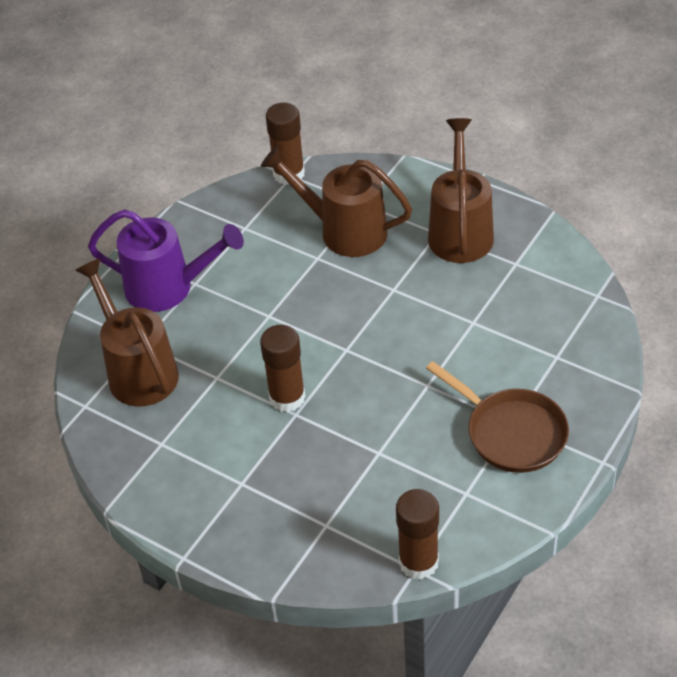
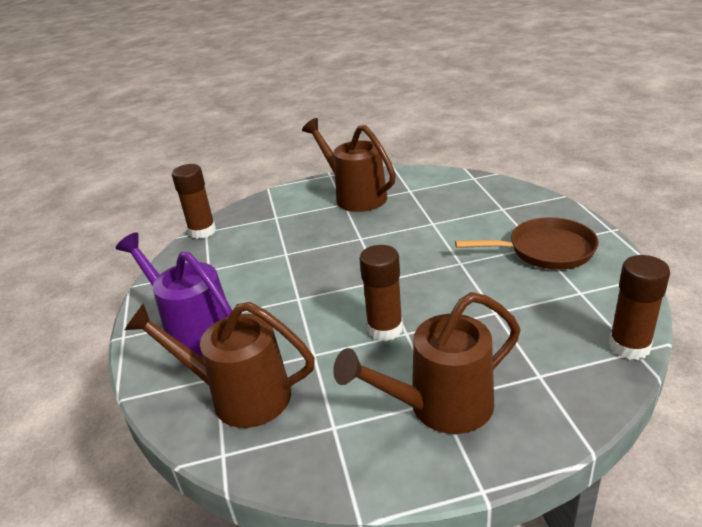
camera: 45 degrees left, 15 degrees down
purple watering can [88,209,244,312] -> purple watering can turned 105 degrees counterclockwise [116,232,232,358]
brown watering can [261,146,412,257] -> brown watering can moved to [333,292,520,434]

